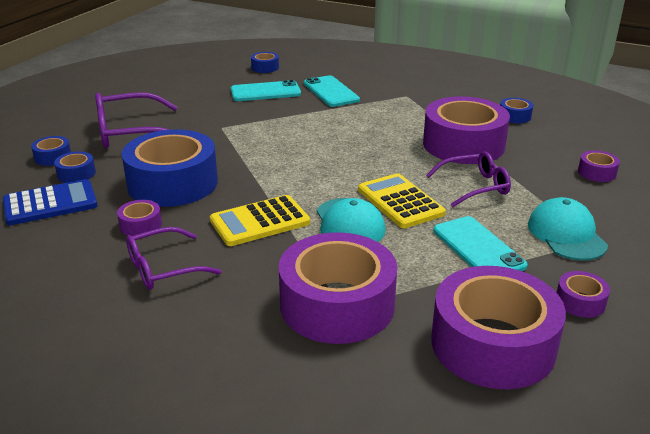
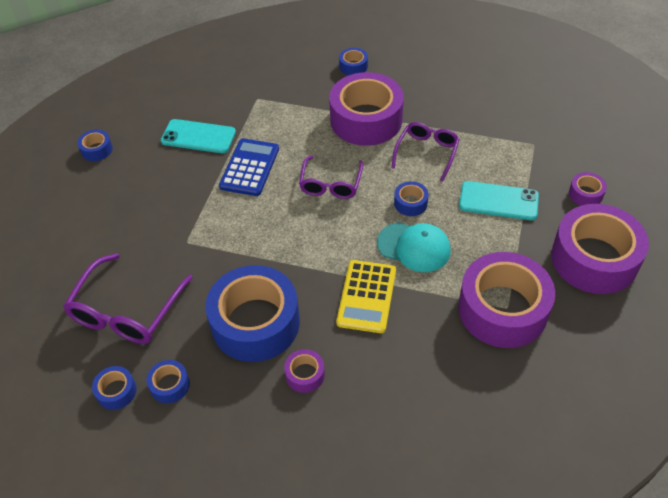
camera: 50 degrees left, 20 degrees up
blue calculator [3,179,98,225] -> blue calculator moved to [219,138,279,196]
purple glasses [126,227,222,290] -> purple glasses moved to [299,156,363,199]
turquoise phone [231,80,301,101] -> none
yellow calculator [358,173,446,228] -> blue tape [394,181,429,216]
turquoise cap [528,197,608,261] -> none
purple tape [578,150,620,182] -> none

